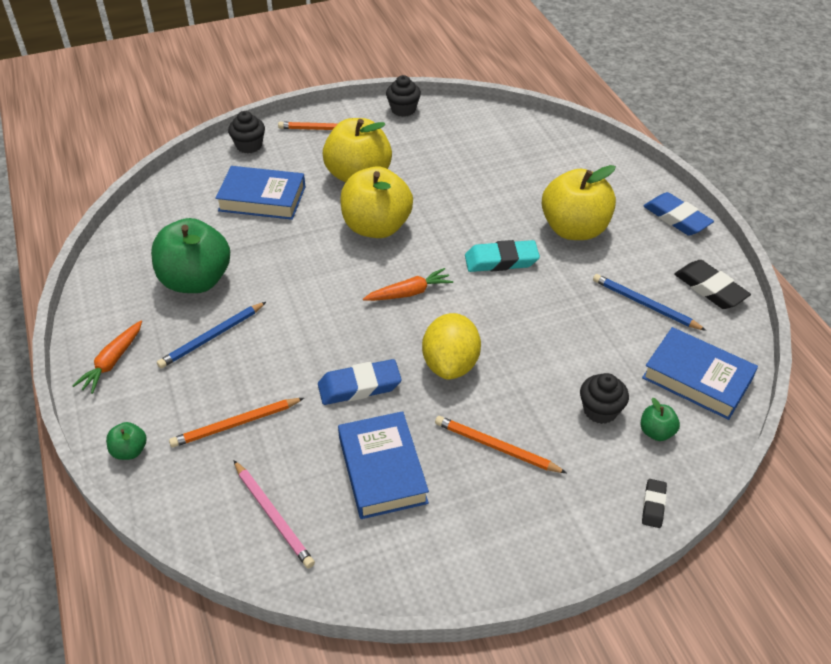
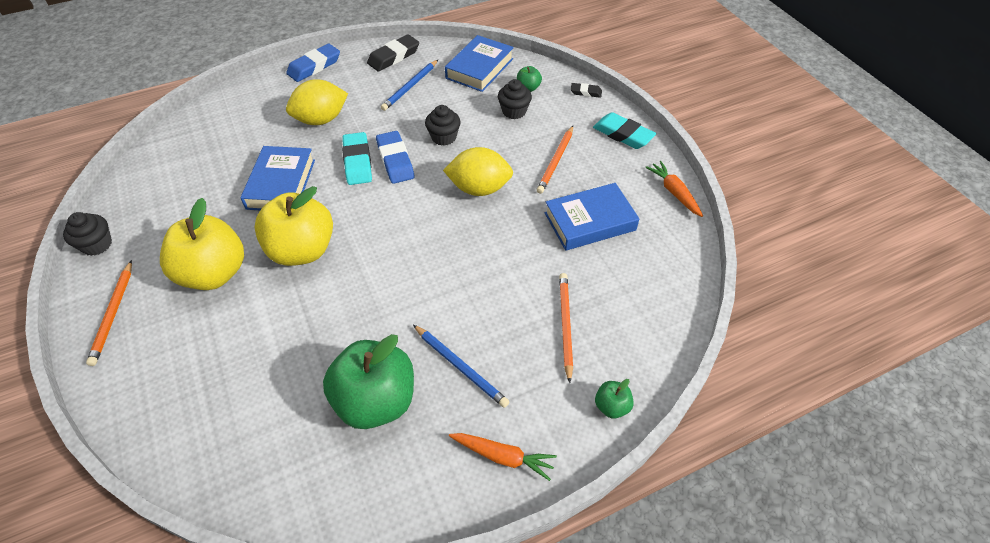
camera: 95 degrees left, 5 degrees up
orange pencil [169,398,304,447] -> orange pencil turned 150 degrees counterclockwise [559,273,573,383]
blue book [215,166,306,220] -> blue book moved to [240,146,315,210]
black cupcake [228,111,265,153] -> black cupcake moved to [425,105,461,146]
pink pencil [233,460,315,568] -> none
blue eraser [318,359,401,405] -> blue eraser moved to [376,131,414,184]
orange carrot [363,268,453,301] -> orange carrot moved to [645,161,703,217]
yellow apple [542,165,616,240] -> yellow lemon [286,79,348,125]
none -> turquoise eraser [593,112,656,149]

